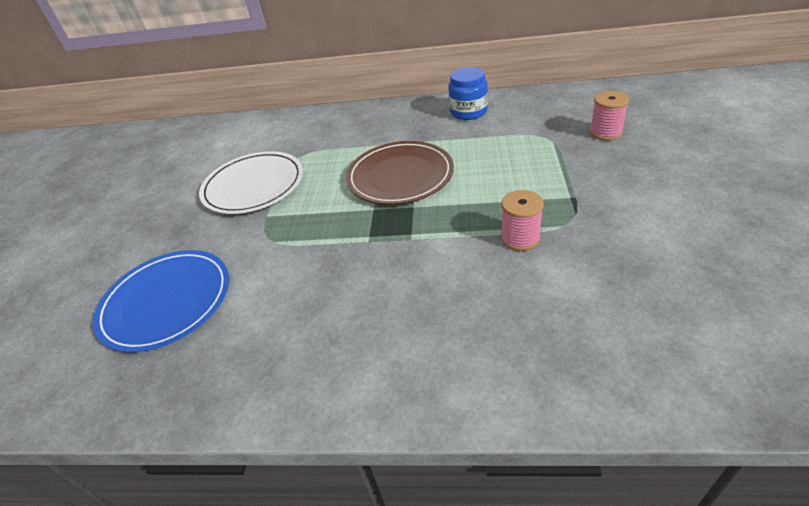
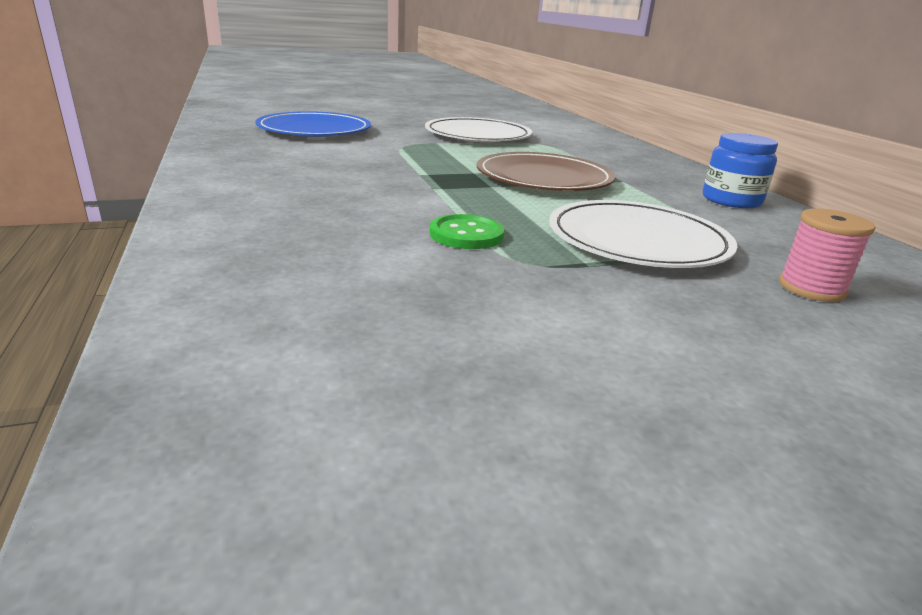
camera: 60 degrees right, 15 degrees down
pink spool [501,190,544,251] -> green button [430,214,504,249]
none -> white plate [549,200,737,268]

